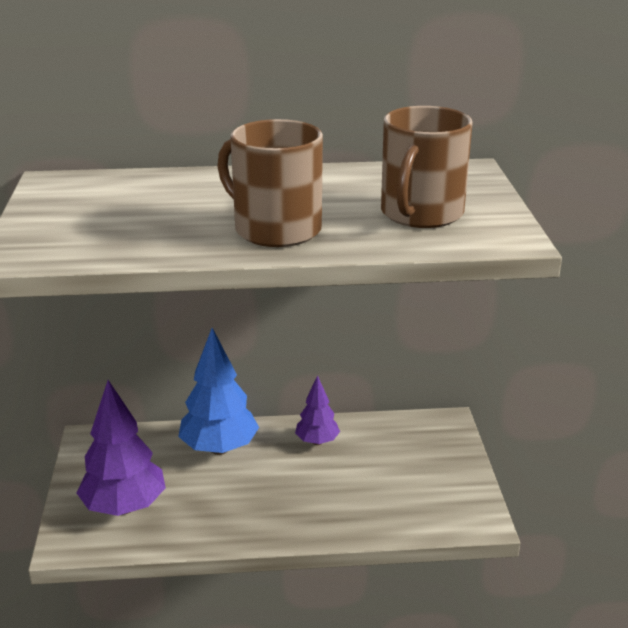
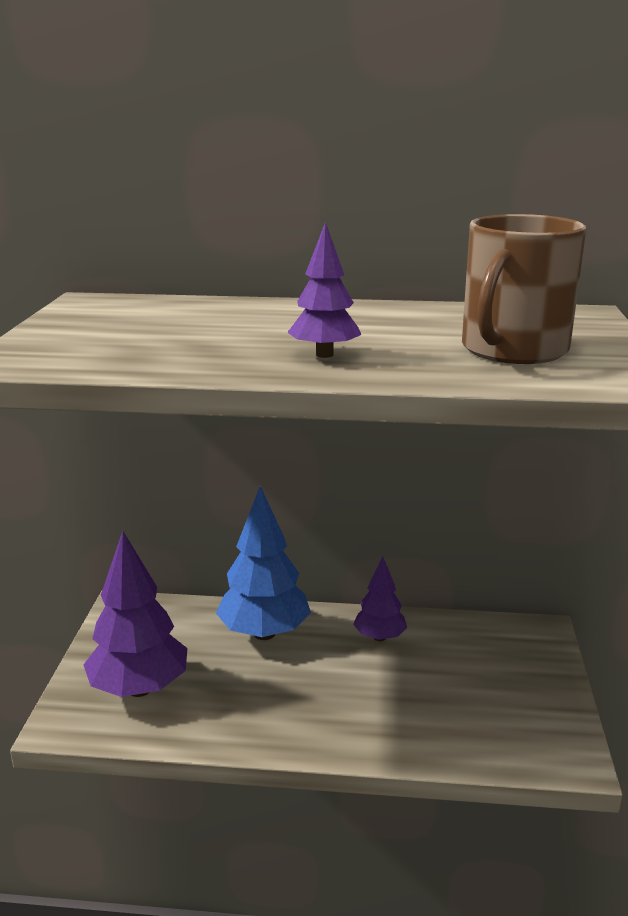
camera: 10 degrees right, 5 degrees down
brown mug [217,119,323,247] -> purple tree [287,222,361,358]

